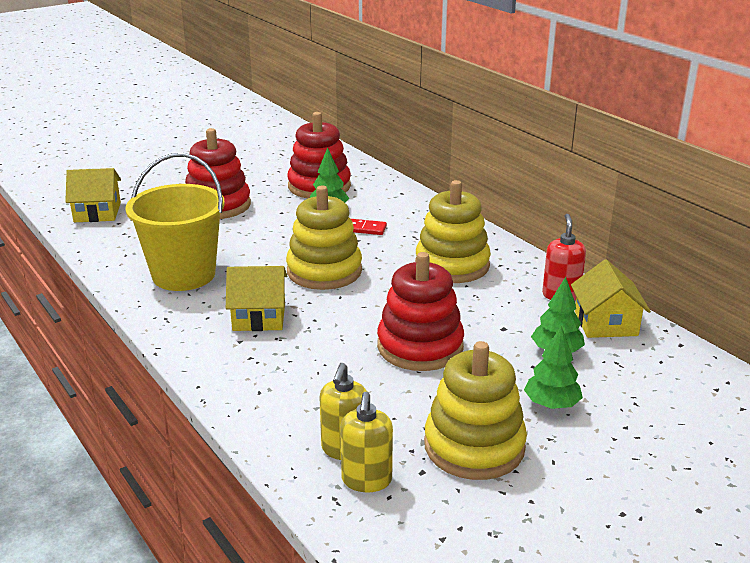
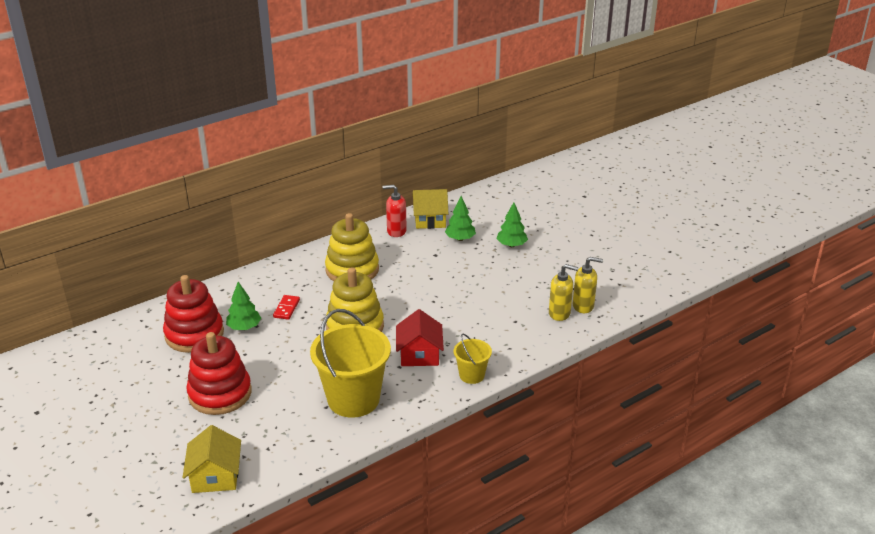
camera: 90 degrees left, 5 degrees up
yellow house [226,266,287,331] -> red house [396,309,444,366]
red stacking toy [377,252,464,371] -> none
yellow stacking toy [424,341,527,480] -> none
none -> yellow bucket [454,333,492,384]

